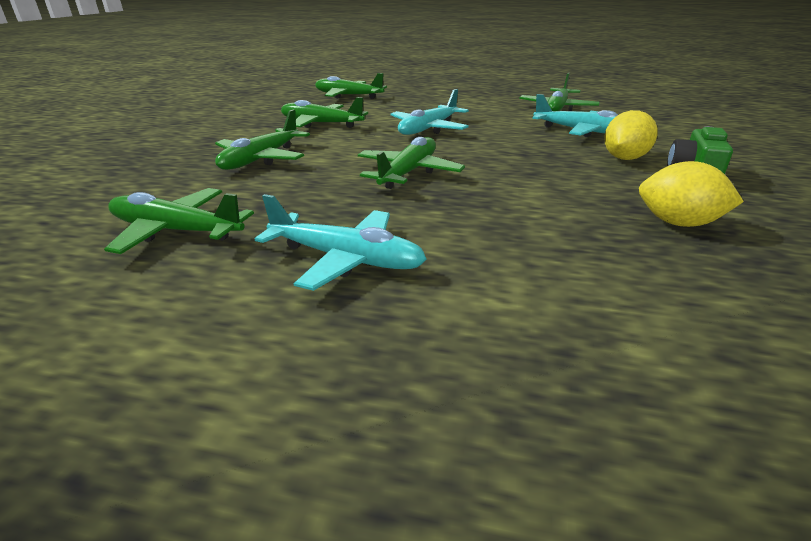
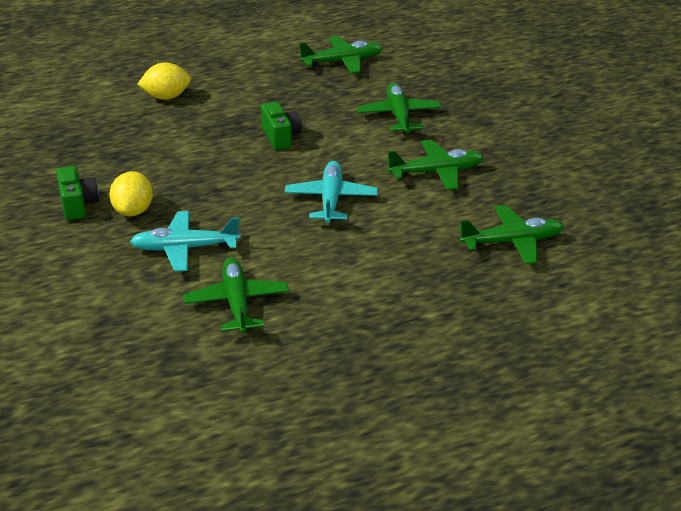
camera: 145 degrees right, 5 degrees up
turquoise plane [255,194,427,291] -> none
green plane [358,137,465,189] -> green camera [261,101,302,150]
yellow lemon [639,161,744,227] -> yellow lemon moved to [138,62,191,100]

